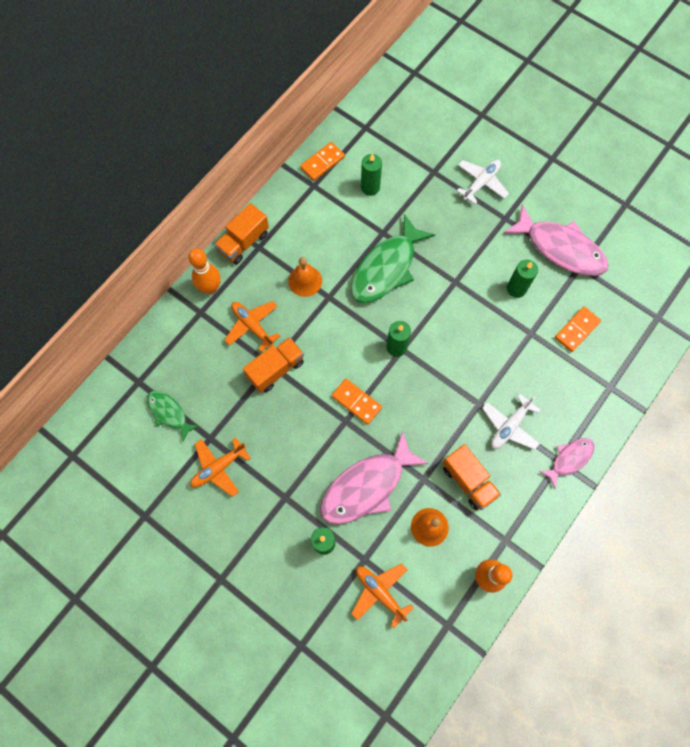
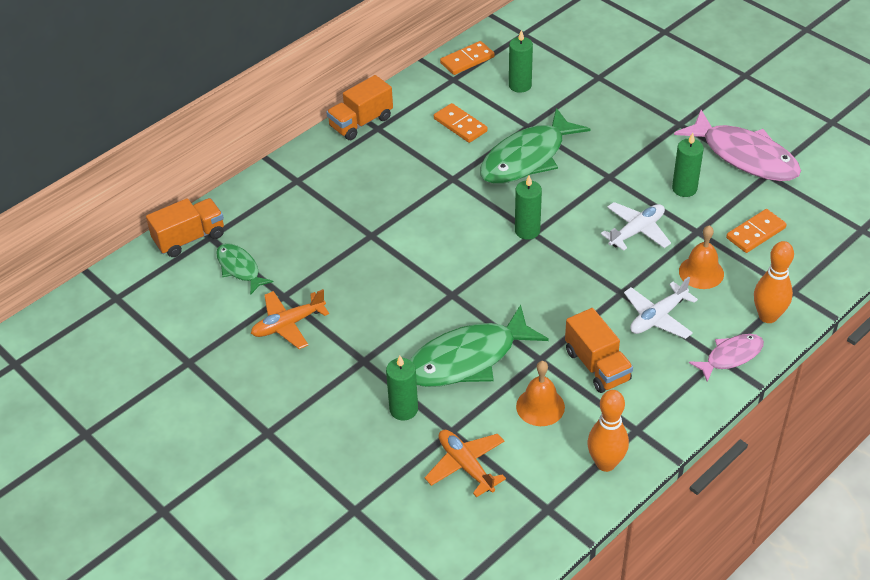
camera: 10 degrees right, 25 degrees down
orange bowling pin [188,249,221,294] -> orange bowling pin moved to [754,241,794,323]
orange plane [225,301,280,352] -> none
orange truck [243,337,304,393] -> orange truck moved to [146,198,224,257]
orange bell [288,257,322,297] -> orange bell moved to [679,225,724,289]
pink fish [320,431,429,524] -> green fish [409,305,549,387]
orange domino [332,379,382,425] -> orange domino moved to [434,103,488,143]
white plane [456,160,509,204] -> white plane moved to [601,202,671,251]

